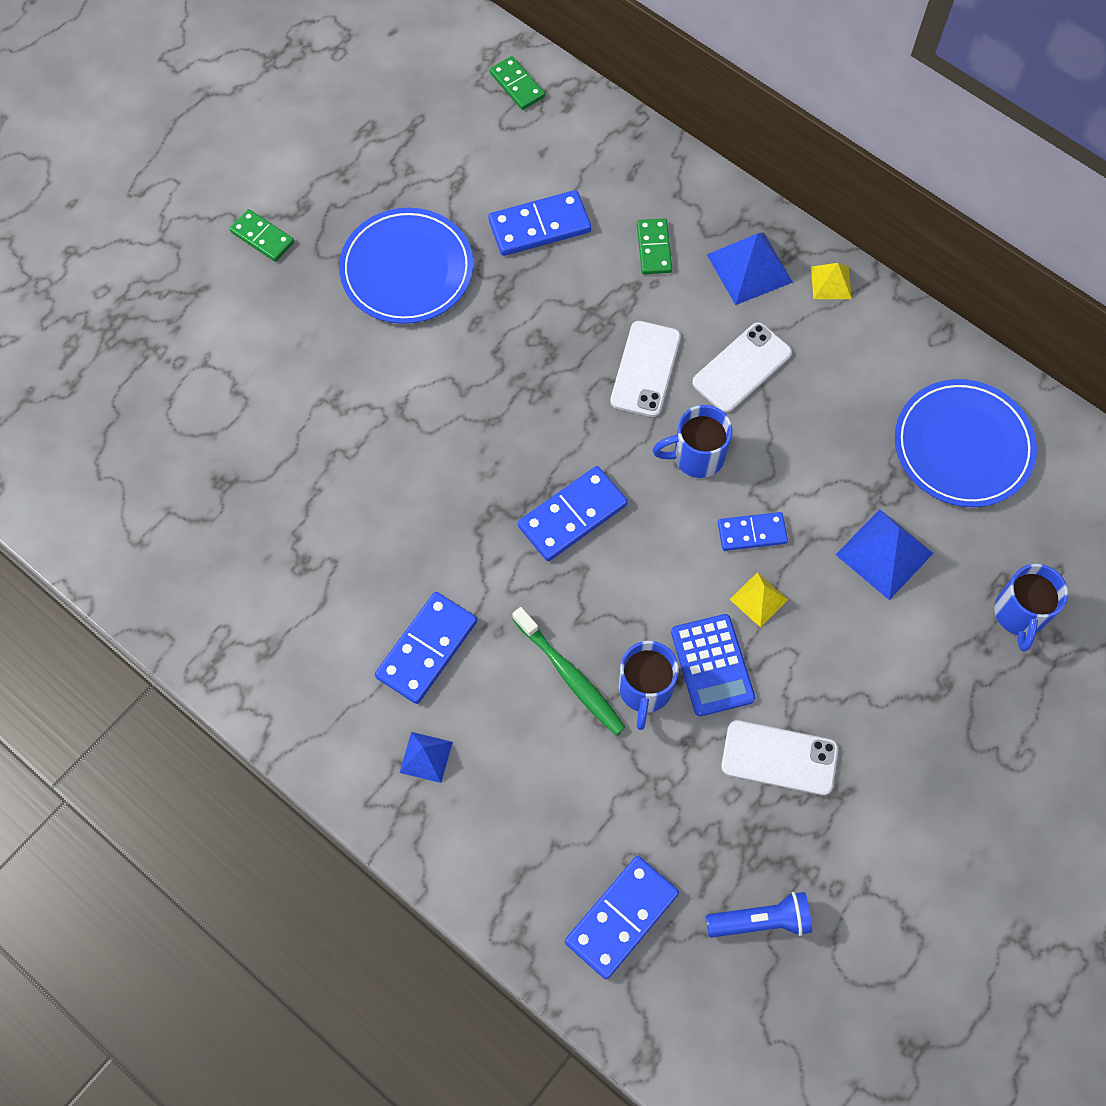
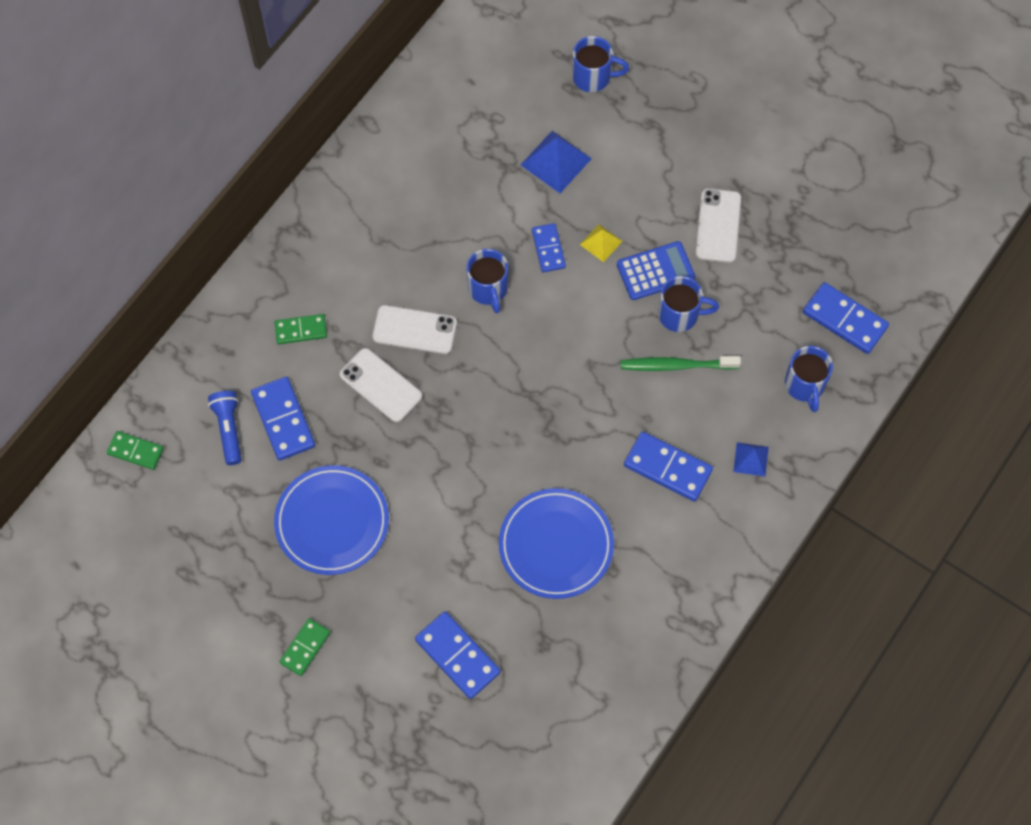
camera: 95 degrees left, 0 degrees up
green domino [489,56,545,110] -> green domino turned 60 degrees clockwise [107,431,164,470]
green toothbrush [513,607,626,735] -> green toothbrush turned 135 degrees counterclockwise [621,356,741,371]
blue domino [518,466,628,561] -> blue domino moved to [415,611,501,699]
white phone [692,322,792,413] -> white phone moved to [340,348,422,422]
blue flashlight [706,892,812,937] -> blue flashlight moved to [208,391,242,465]
blue pyramid [707,232,793,305] -> none
yellow pyramid [811,263,852,299] -> none
blue plate [895,379,1037,507] -> blue plate moved to [499,488,614,599]
none -> blue mug [785,346,833,412]

